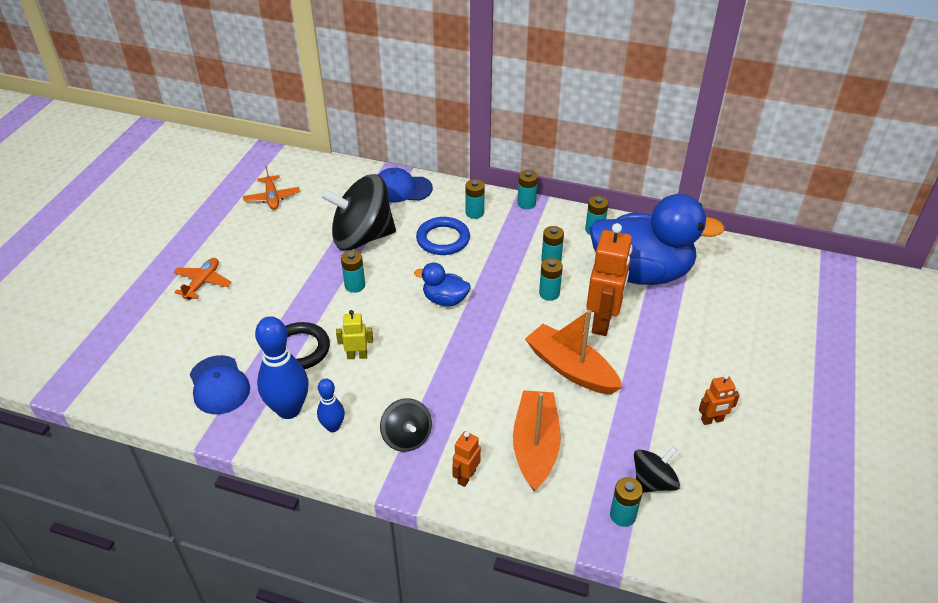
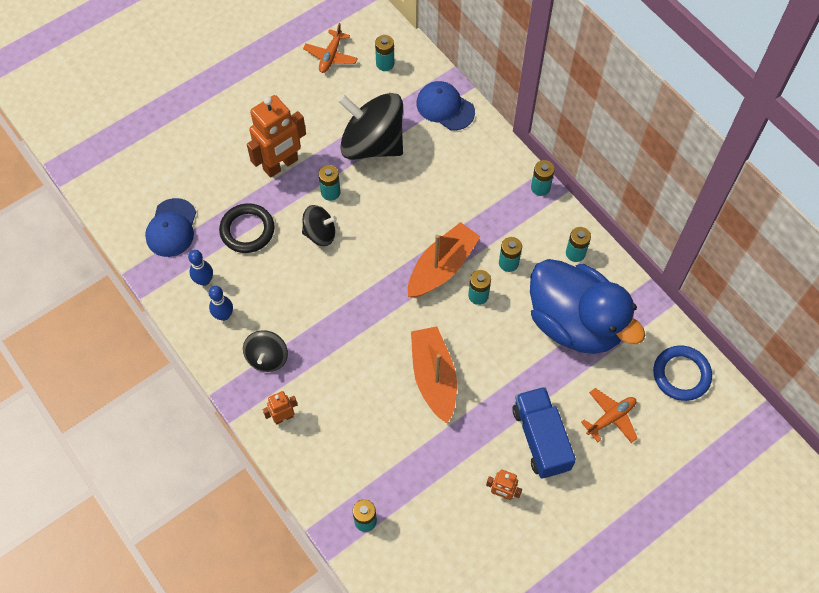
camera: 35 degrees right, 20 degrees up
orange plane [173,258,231,300] -> orange plane moved to [581,388,638,443]
blue bowling pin [255,316,309,419] -> blue bowling pin [188,250,213,286], size x0.55
yellow robot [336,310,373,359] -> none
blue duck [414,262,471,306] -> none
blue ring [416,217,470,255] -> blue ring moved to [653,345,712,401]
turquoise battery [465,179,485,219] -> turquoise battery moved to [375,35,394,71]
orange boat [513,390,561,491] -> orange boat moved to [408,222,481,298]
orange robot [586,223,633,336] -> orange robot moved to [247,95,306,178]
black spinning top [634,446,680,493] -> black spinning top moved to [302,205,337,246]
none -> blue truck [513,387,576,479]

